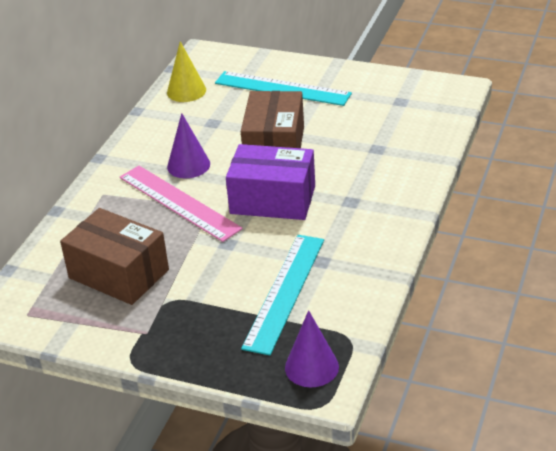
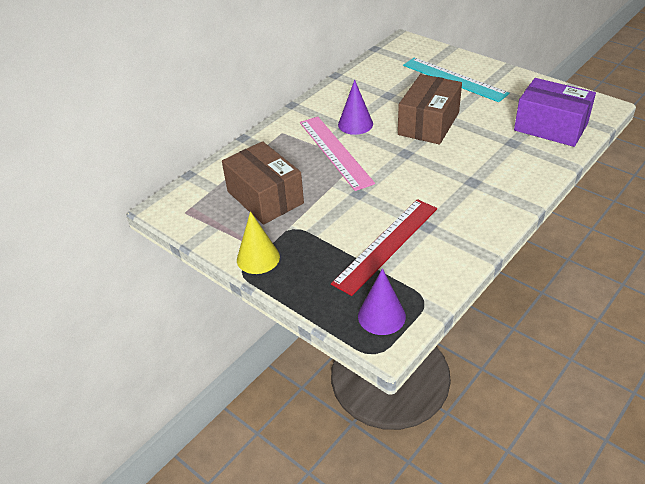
camera: 20 degrees right, 5 degrees up
yellow cone [167,41,206,102] -> yellow cone moved to [237,211,280,274]
purple box [226,144,315,220] -> purple box moved to [514,78,596,147]
turquoise ruler [241,235,324,355] -> red ruler [331,199,437,296]

